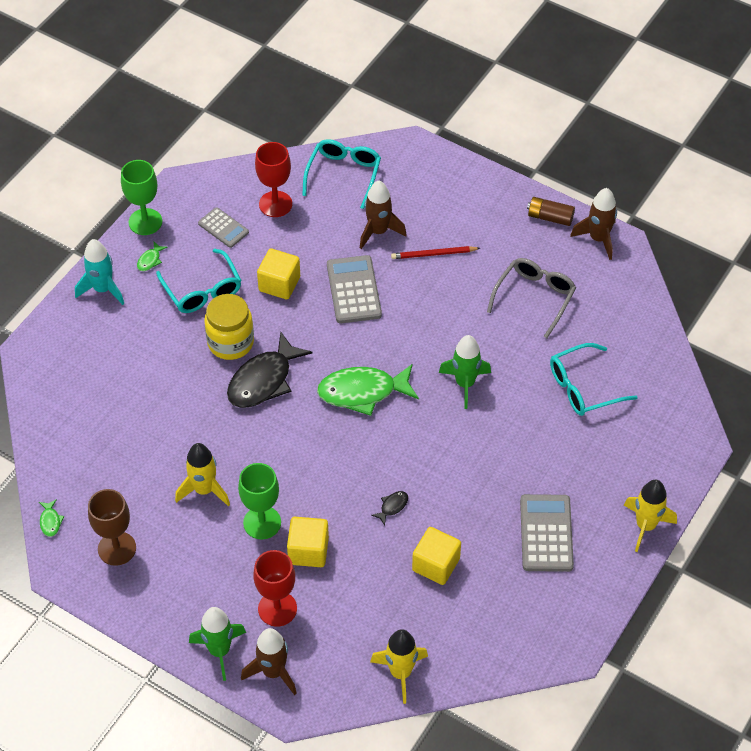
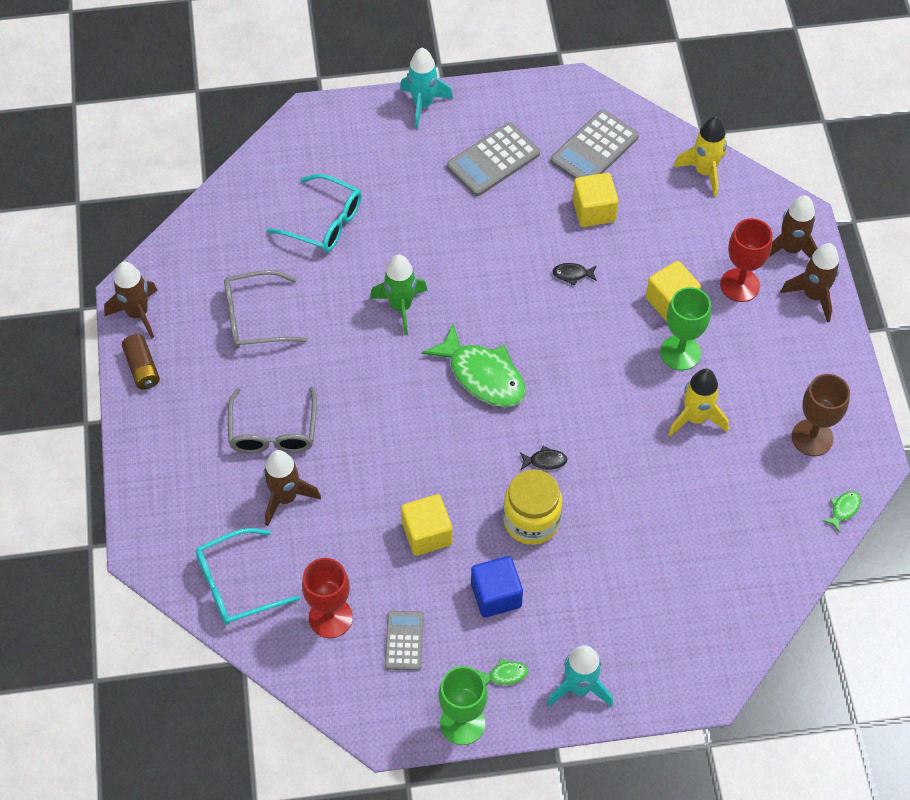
camera: 130 degrees left, 5 degrees up
turquoise glasses [156,249,242,313] -> blue cube [471,556,523,618]
green rocket [189,607,246,681] -> brown rocket [780,243,840,322]
black fish [227,332,313,408] -> black fish [520,446,567,470], size x0.41
grey calculator [327,255,382,323] -> grey calculator moved to [550,110,639,179]
red pencil [391,246,480,259] -> grey glasses [228,387,317,454]
yellow rocket [624,480,677,552] -> turquoise rocket [400,48,453,129]

